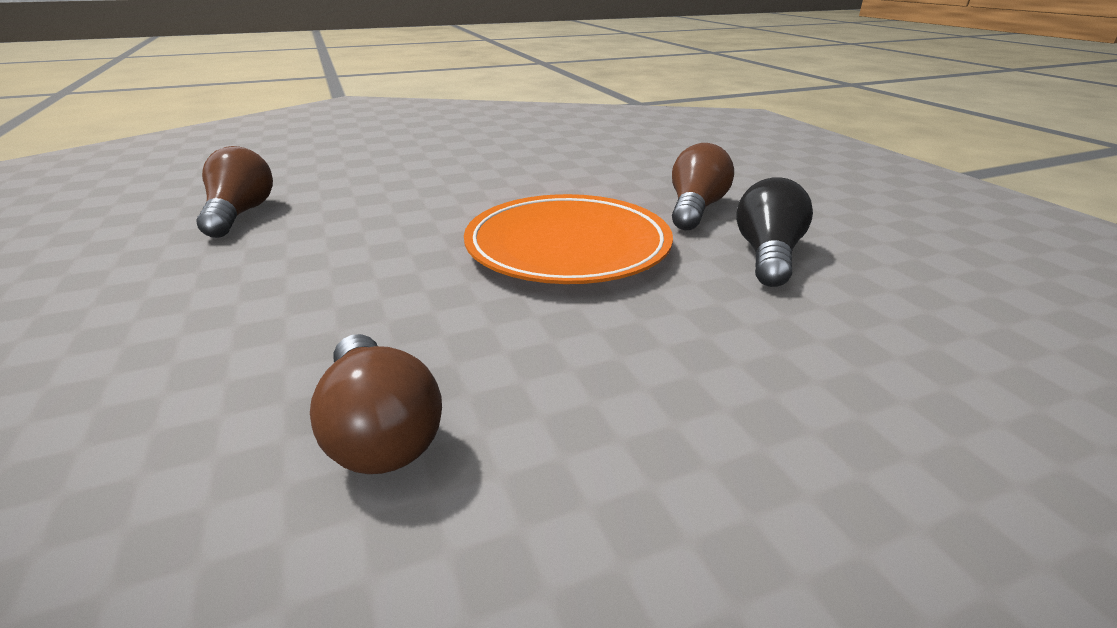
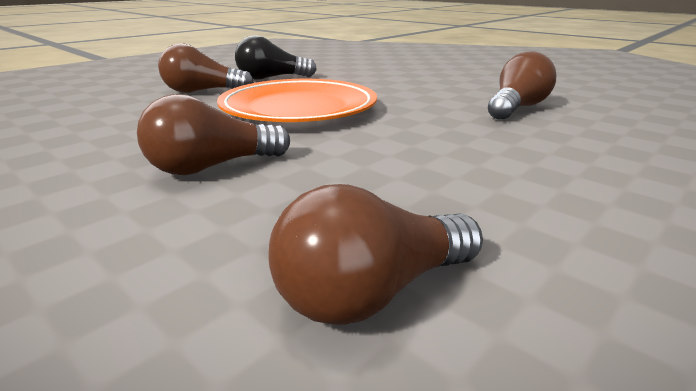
camera: 115 degrees left, 5 degrees down
none -> brown light bulb [137,94,290,175]

